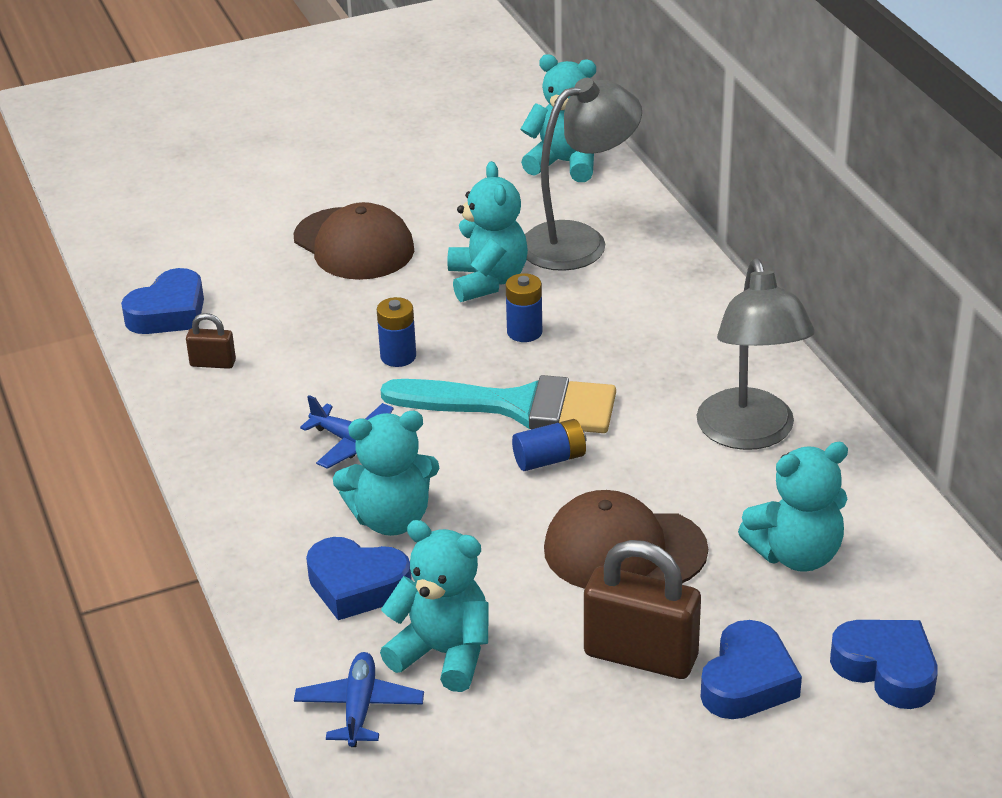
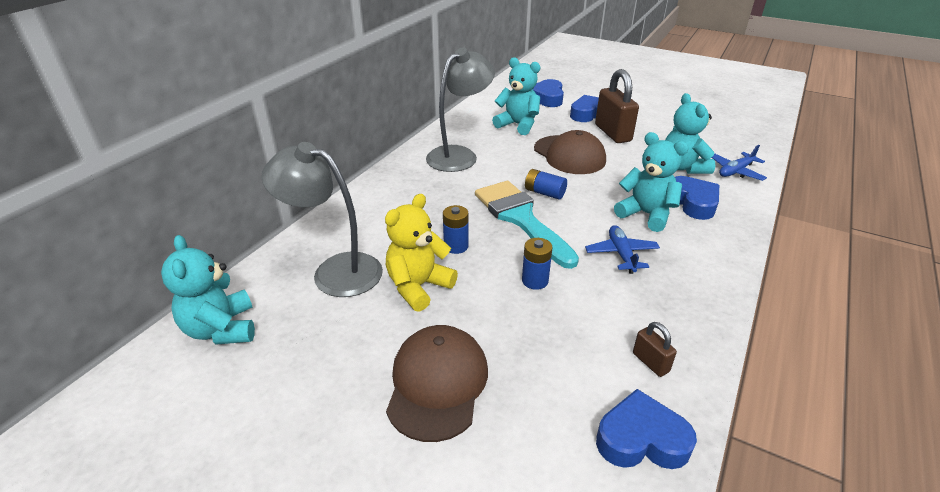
camera: 130 degrees left, 0 degrees up
turquoise teddy bear [447,161,528,302] -> yellow teddy bear [385,194,458,312]

